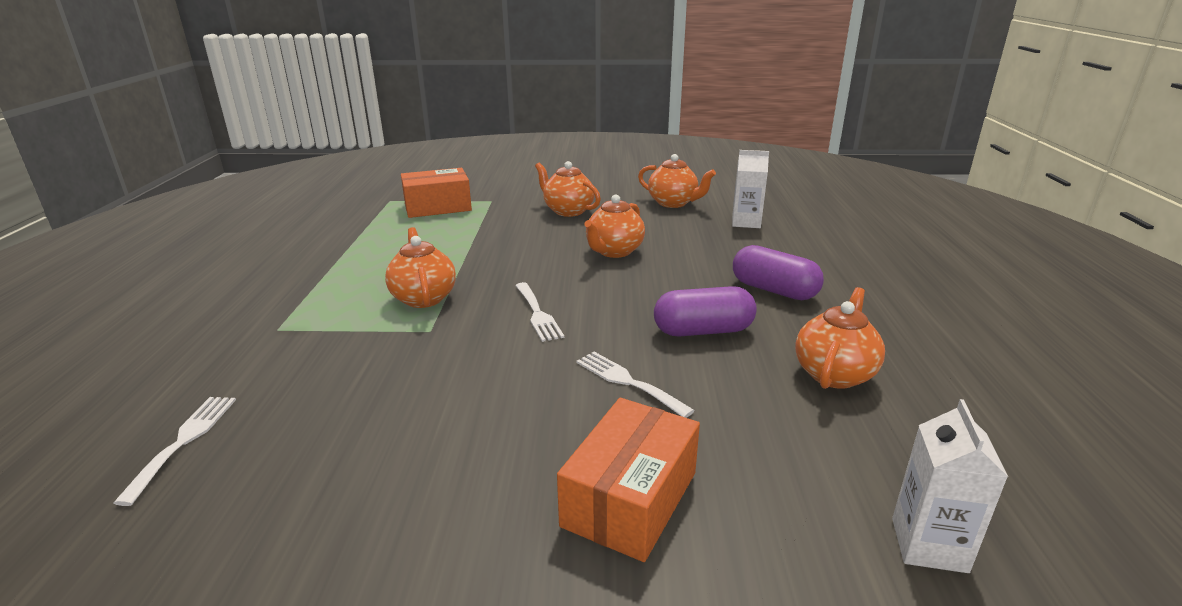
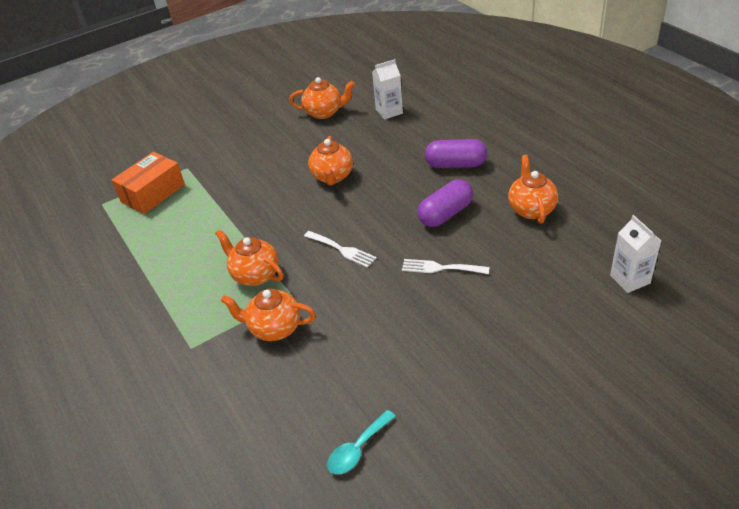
camera: 30 degrees left, 15 degrees up
white fork [114,397,236,506] -> none
orange teapot [535,161,601,217] -> orange teapot moved to [221,289,316,341]
orange box [557,398,700,562] -> none
none -> turquoise spoon [327,410,396,474]

